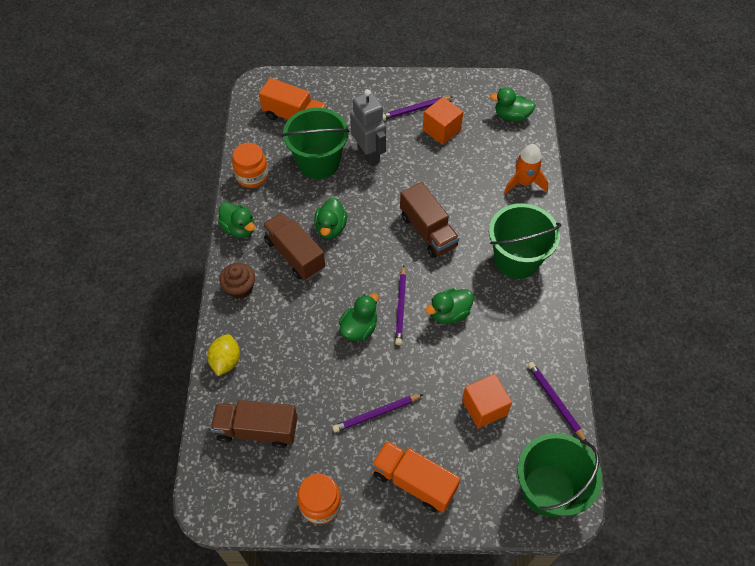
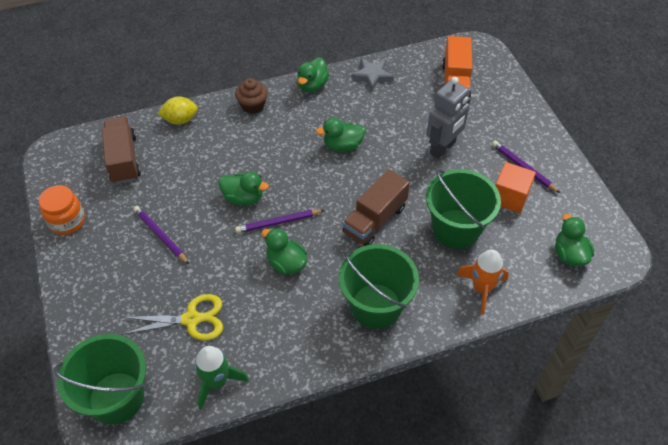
camera: 70 degrees right, 5 degrees down
orange jar [232,143,268,188] -> grey star [351,58,394,91]
brown truck [262,212,325,280] -> none
green bucket [282,108,350,179] -> green bucket moved to [426,169,501,249]
orange truck [371,440,460,513] -> none
orange cube [462,374,512,429] -> yellow scissors [121,294,223,341]
purple pencil [528,362,587,441] -> green rocket [194,346,249,410]

